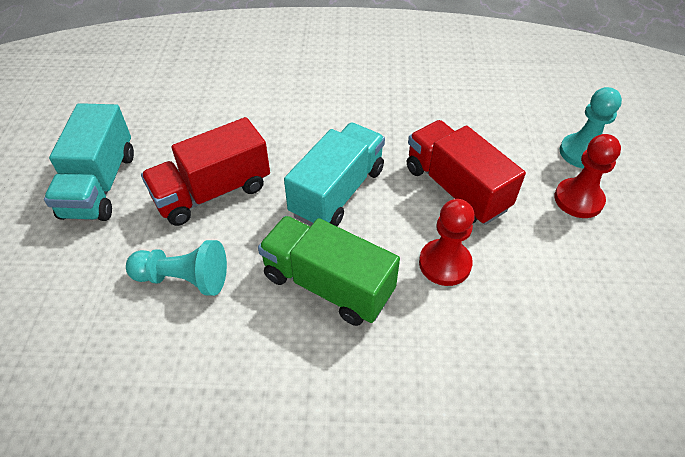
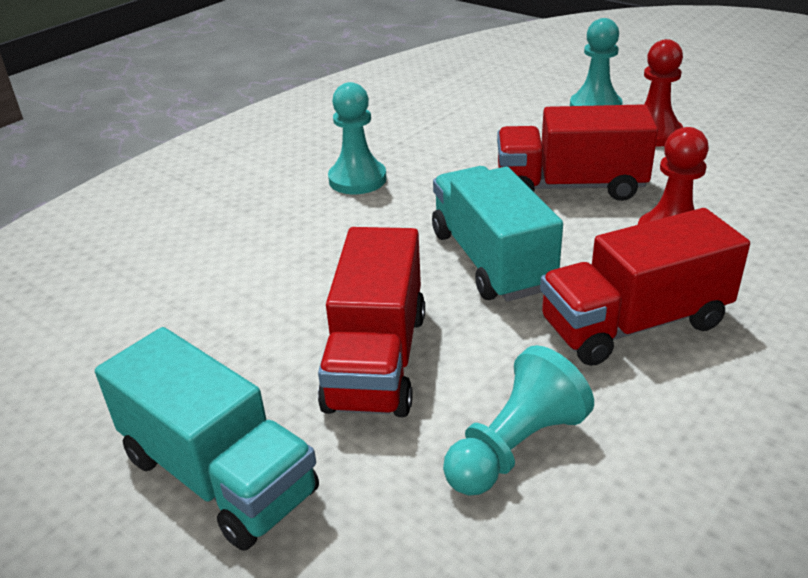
camera: 50 degrees left, 15 degrees down
green truck [258,216,400,326] -> red truck [540,208,750,366]
none -> turquoise pawn [328,82,387,194]

